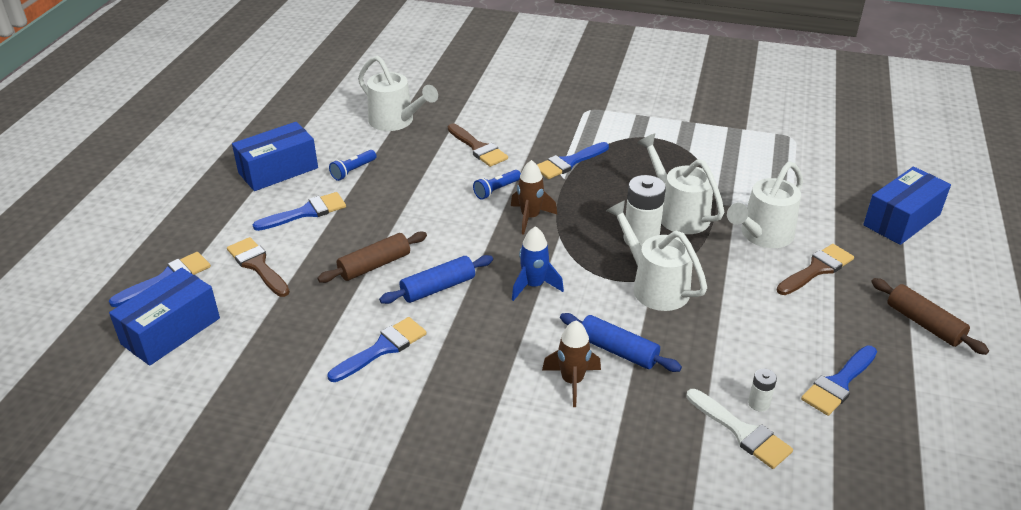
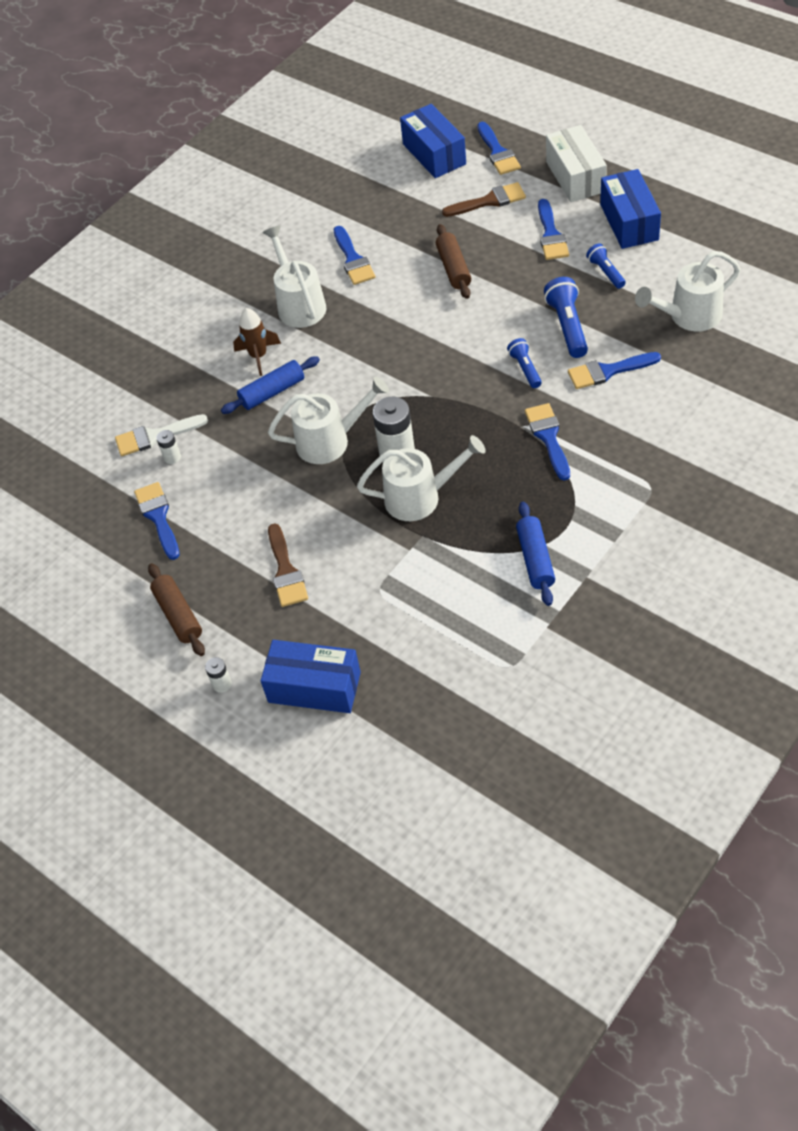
camera: 120 degrees right, 15 degrees up
blue rolling pin [379,255,493,304] -> blue rolling pin moved to [516,502,555,606]
brown brush [448,124,508,167] -> blue brush [568,352,661,389]
brown rocket [511,160,557,234] -> none
blue rocket [512,226,564,301] -> none
white watering can [727,161,803,248] -> white watering can moved to [263,225,326,328]
blue box [863,167,951,245] -> blue box turned 60 degrees counterclockwise [261,640,361,713]
brown rolling pin [871,278,989,355] -> brown rolling pin turned 75 degrees clockwise [148,563,205,656]
none -> white battery [205,657,232,693]
none -> blue flashlight [544,277,588,358]
none -> white box [546,125,607,202]

